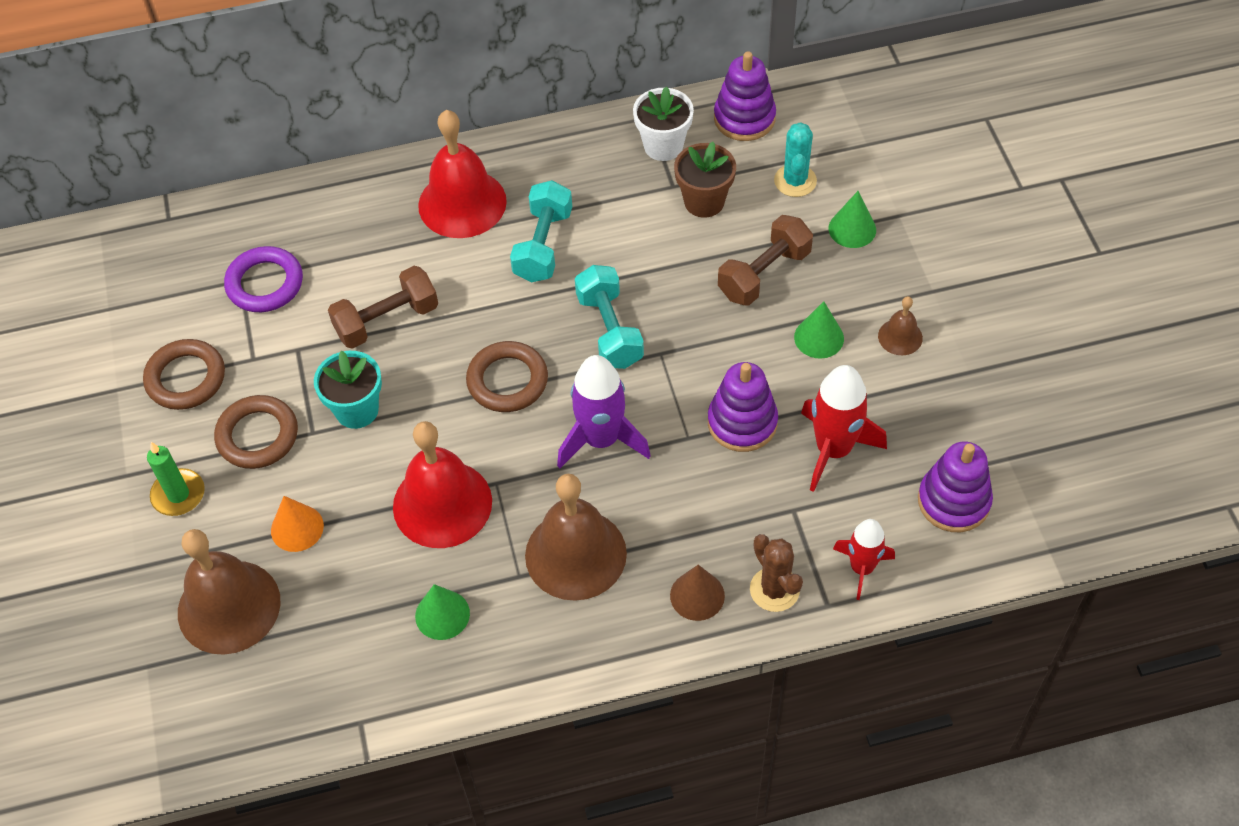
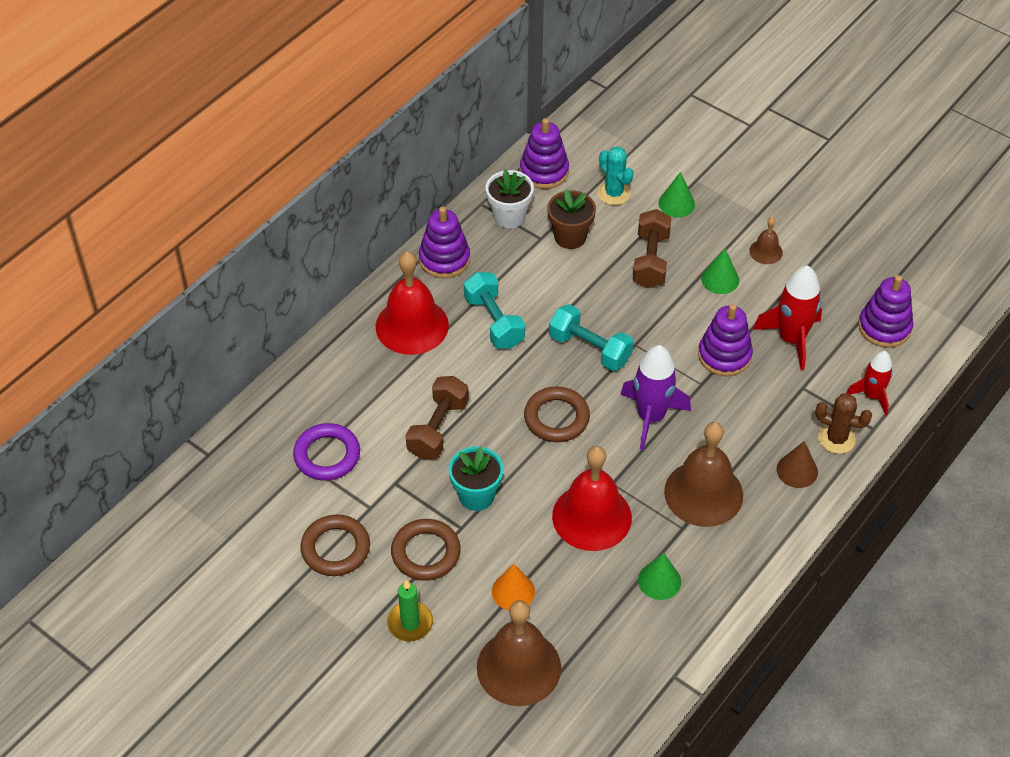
camera: 40 degrees left, 5 degrees down
none -> purple stacking toy [419,207,470,278]

